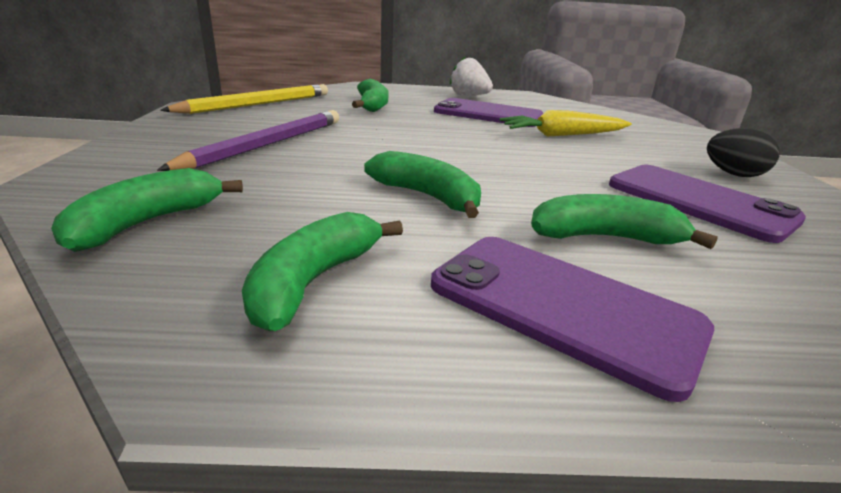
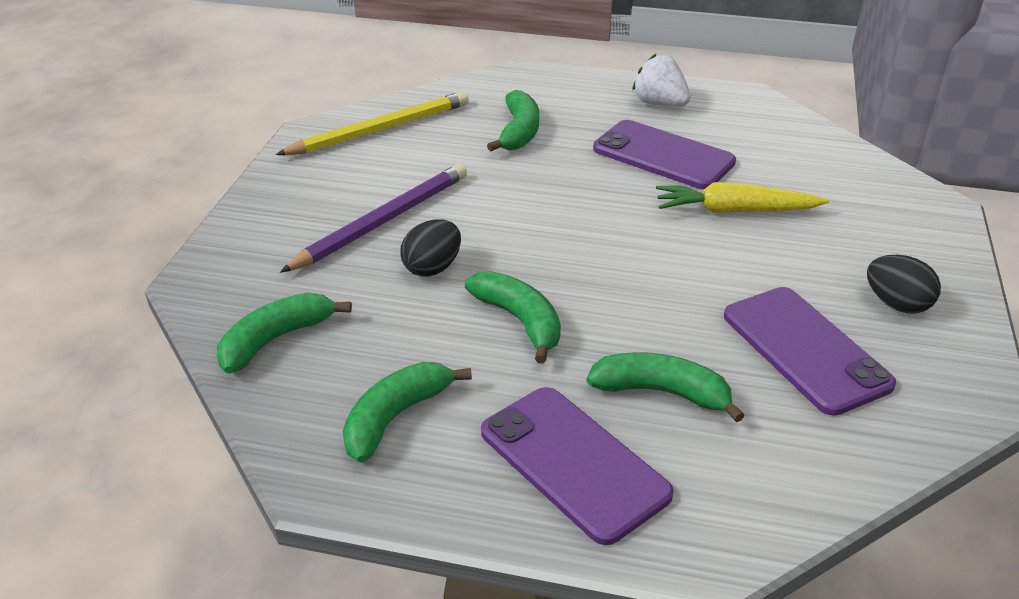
camera: 15 degrees right, 10 degrees up
none -> black egg [400,220,461,277]

